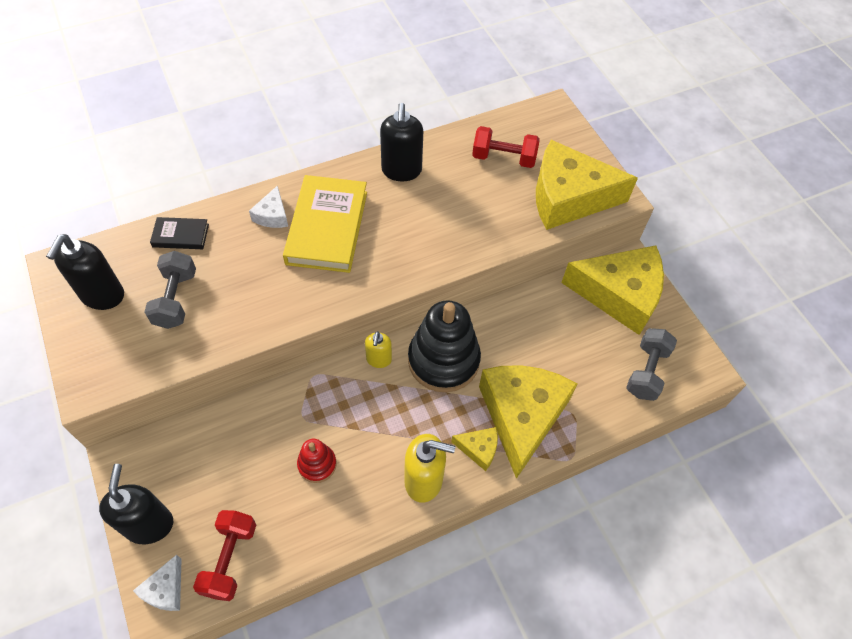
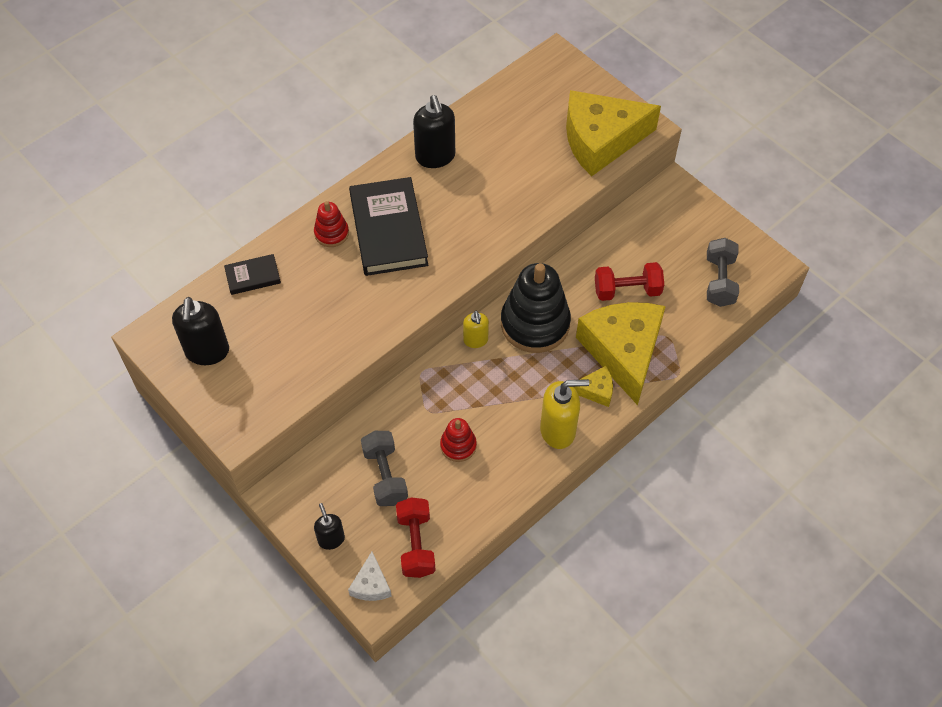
camera: 15 degrees left, 0 degrees up
black soap dispenser [99,464,173,544] -> black soap dispenser [314,503,345,550], size x0.59
grey dumbbell [144,251,196,329] -> grey dumbbell moved to [361,431,408,506]
white cheese [249,185,288,228] -> red stacking toy [314,201,349,247]
yellow book [283,175,367,273] -> black book [349,177,428,276]
red dumbbell [472,126,540,168] -> red dumbbell moved to [595,262,664,301]
yellow cheese [561,245,664,335] -> none

